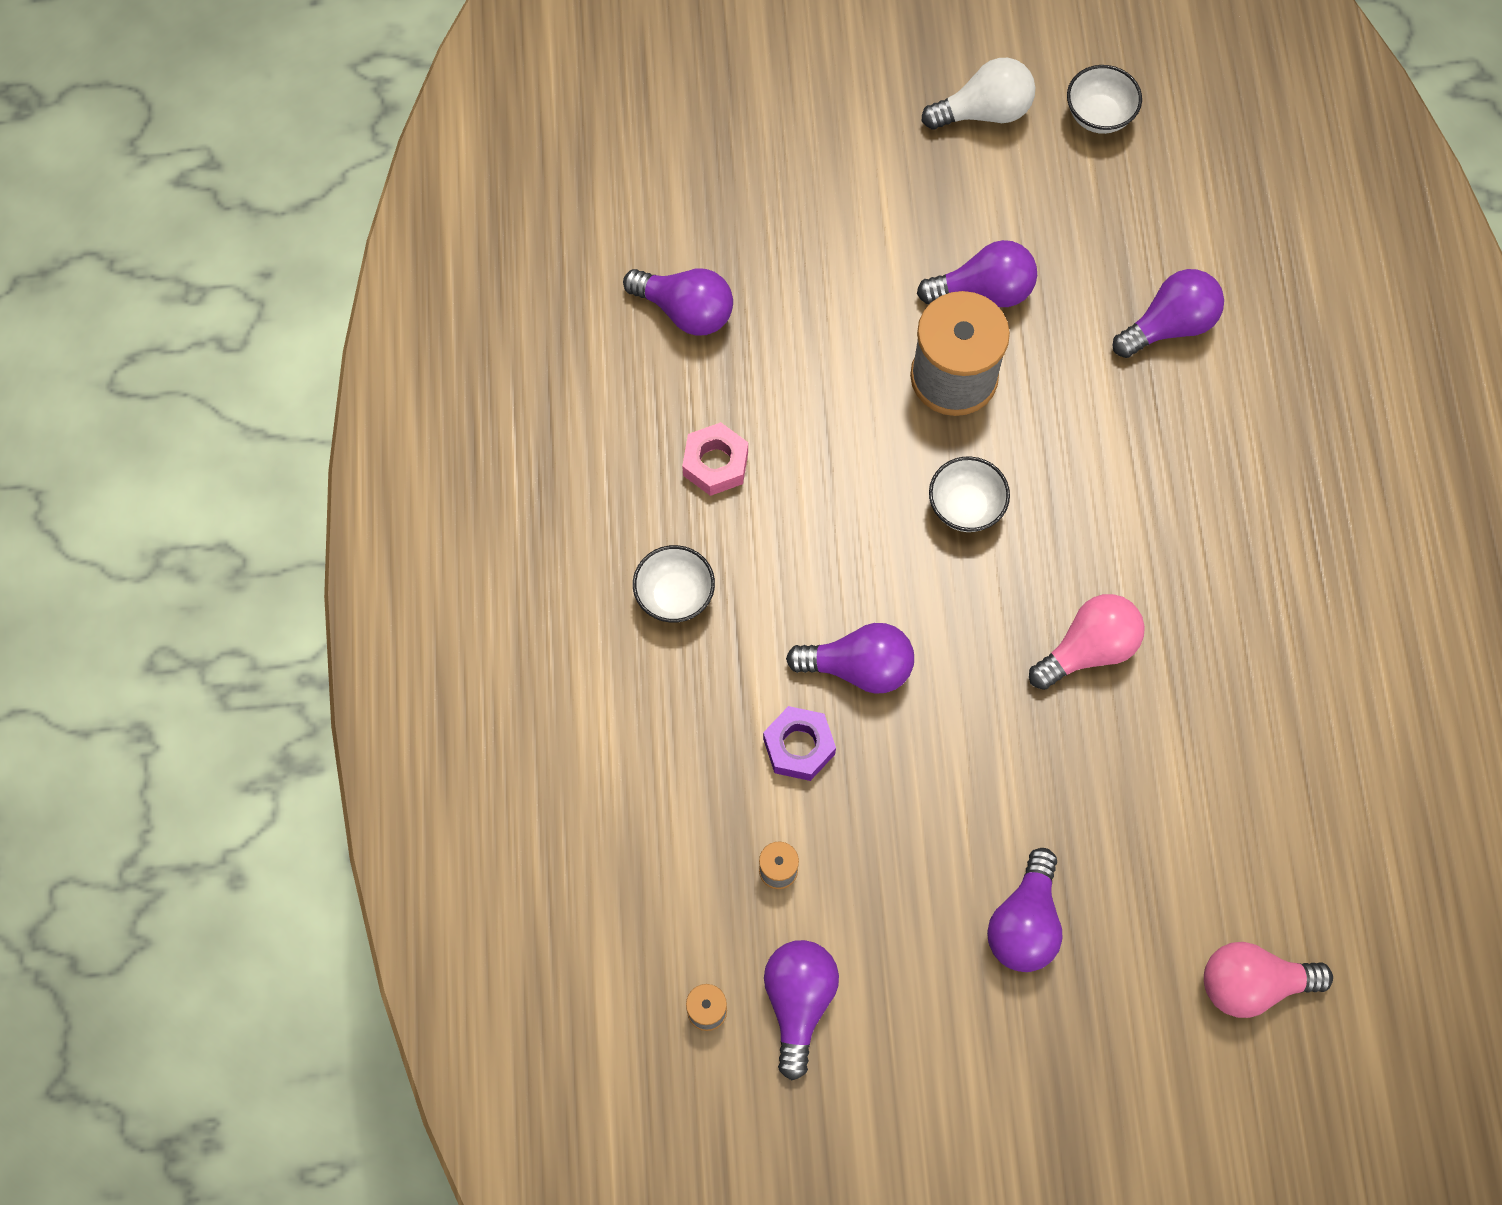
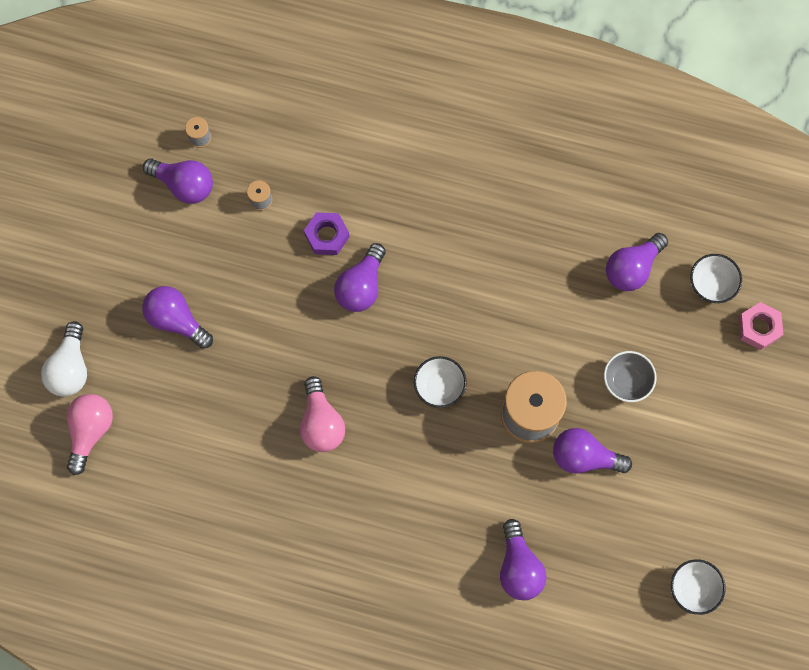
camera: 110 degrees right, 5 degrees up
white bowl [633,545,715,623] -> white bowl moved to [690,254,742,303]
pink nut [682,422,748,496] -> pink nut moved to [738,302,783,350]
purple light bulb [917,240,1037,307] -> purple light bulb turned 90 degrees clockwise [553,428,632,473]
white light bulb [922,58,1035,130] -> white light bulb moved to [41,321,87,397]
none -> grey bowl [604,351,657,402]

